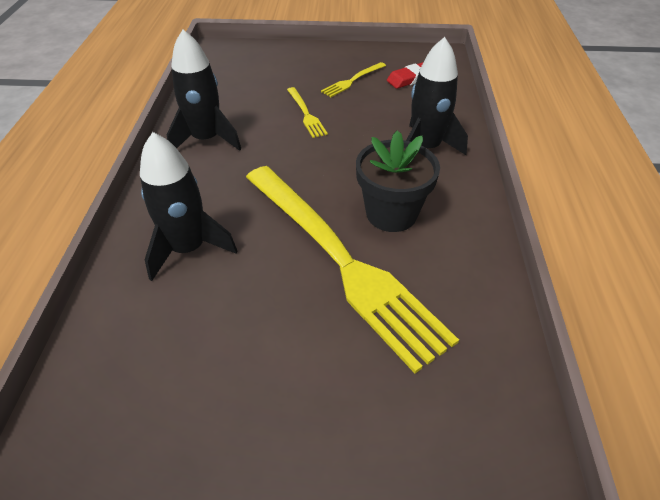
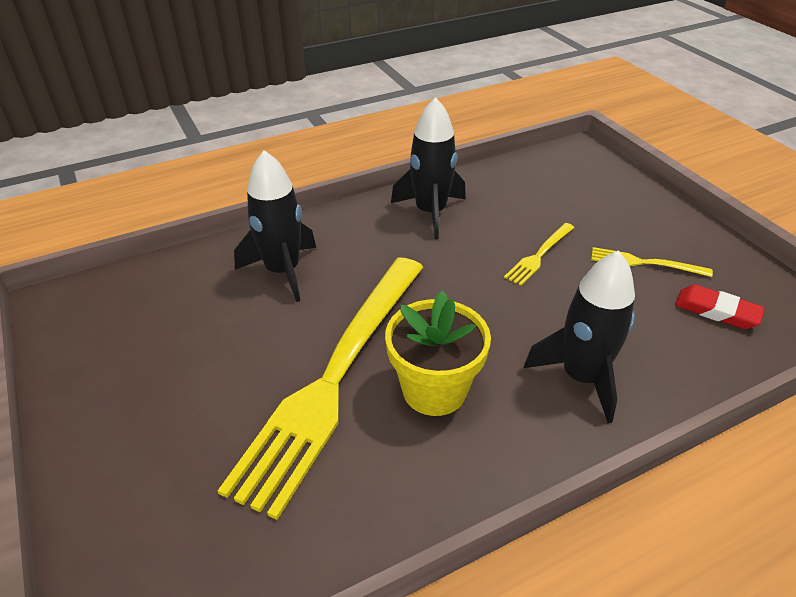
camera: 60 degrees right, 5 degrees down
black flower pot [356,130,440,232] -> yellow flower pot [385,290,491,416]

